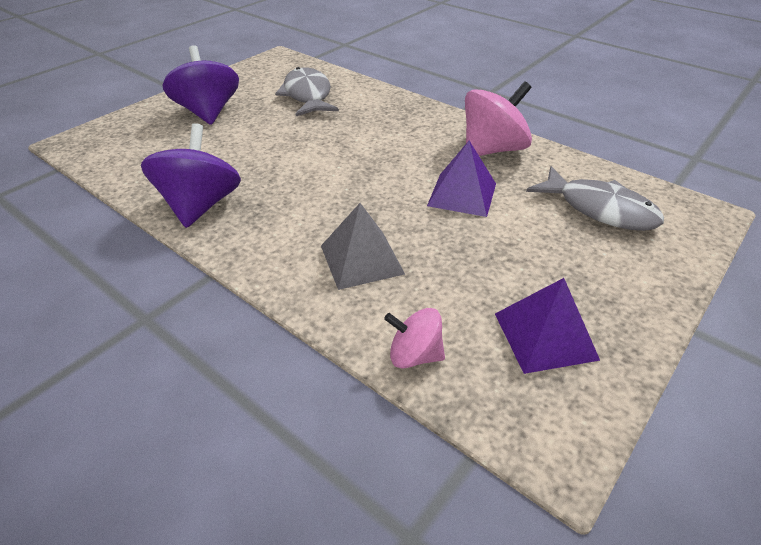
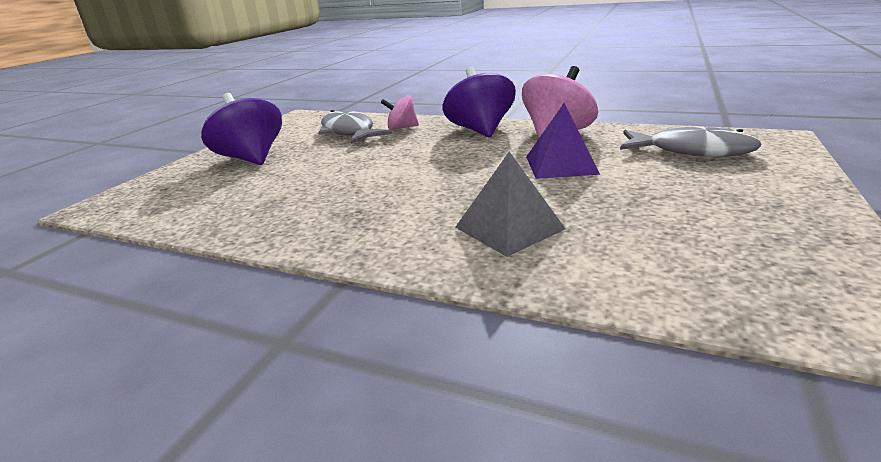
camera: 15 degrees left, 15 degrees down
purple spinning top [141,123,241,228] -> purple spinning top moved to [442,67,516,137]
pink spinning top [384,308,445,369] -> pink spinning top moved to [381,95,419,130]
purple pyramid [495,278,600,374] -> none

